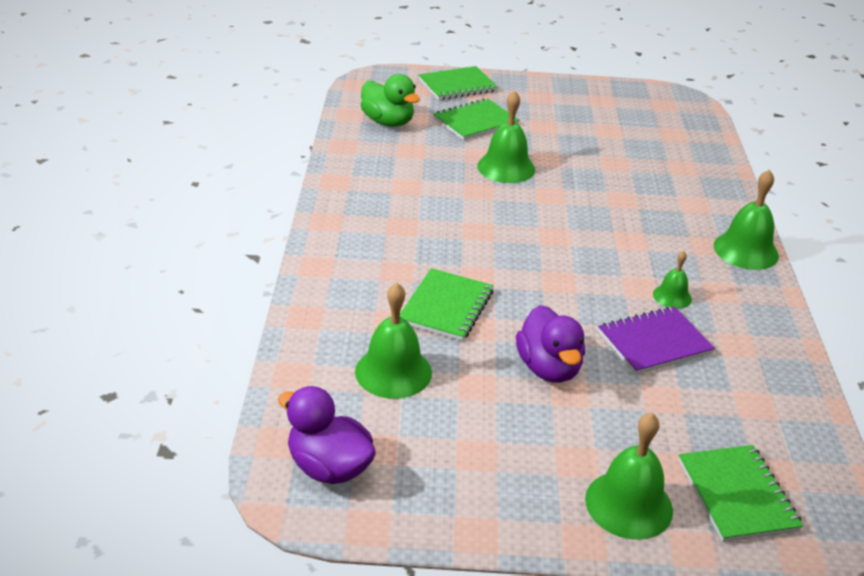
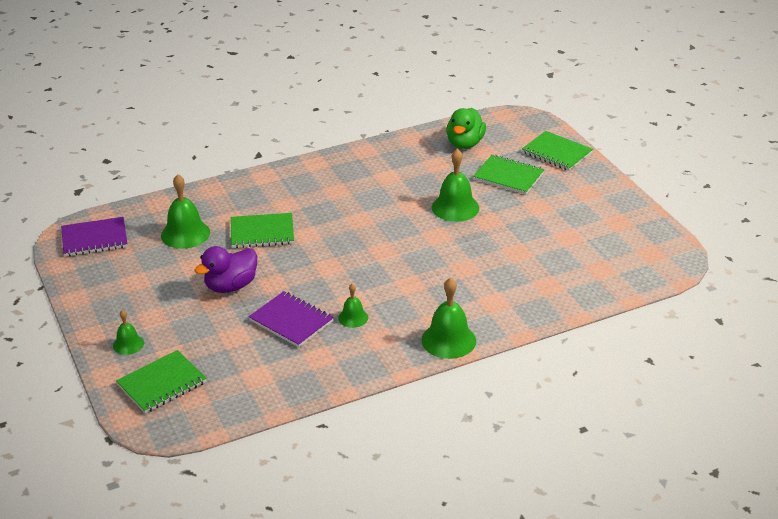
camera: 65 degrees right, 0 degrees up
purple duck [278,386,376,484] -> purple notebook [61,217,128,257]
green bell [585,412,673,540] -> green bell [113,310,144,355], size x0.56

